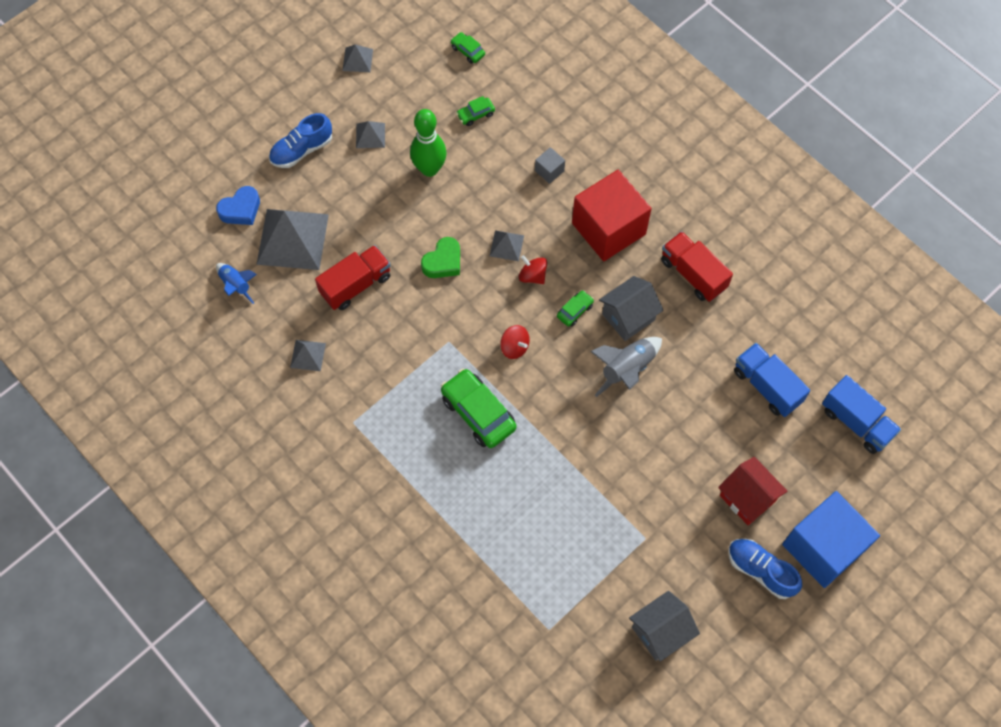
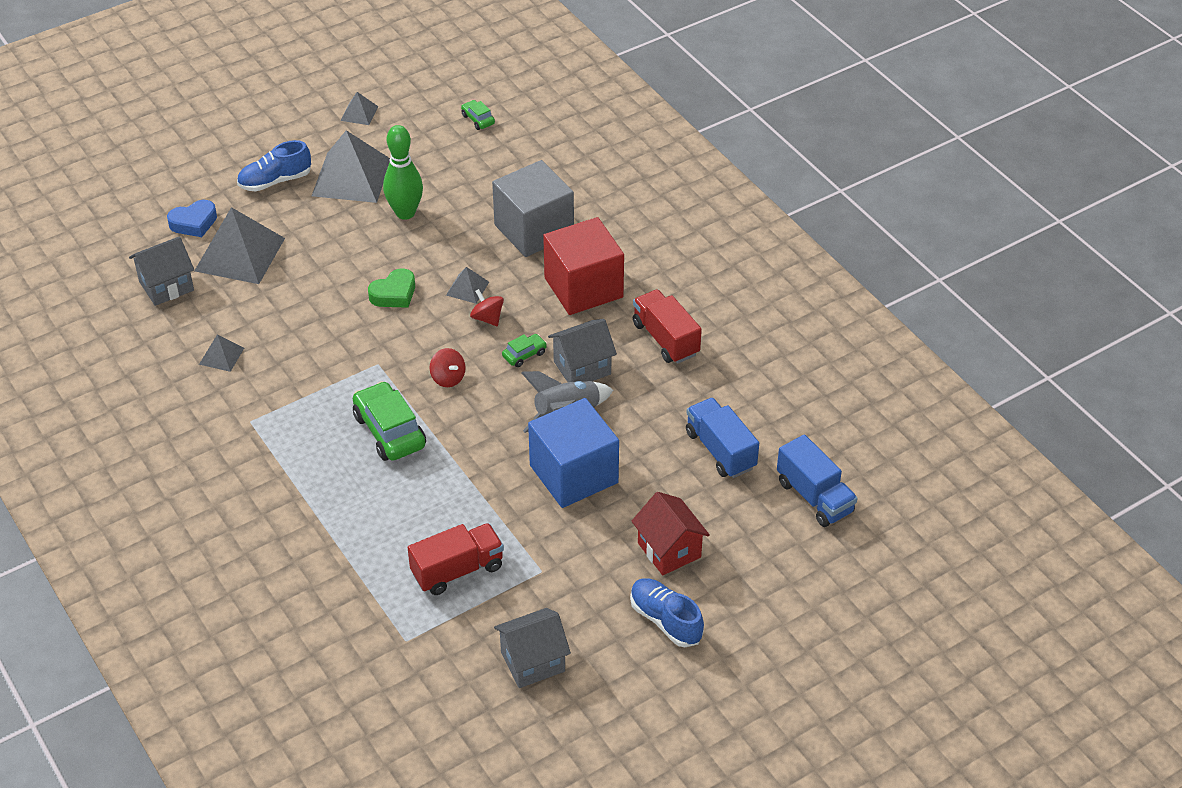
camera: 10 degrees right, 20 degrees down
blue rocket [216,263,257,304] -> grey house [129,236,194,306]
red truck [315,245,391,310] -> red truck moved to [408,523,504,595]
grey pyramid [356,121,385,148] -> grey pyramid [312,130,390,203], size x2.12
green car [456,96,495,126] -> none
grey cube [535,147,565,184] -> grey cube [492,160,574,257], size x2.48
blue cube [782,491,880,588] -> blue cube moved to [528,398,619,508]

